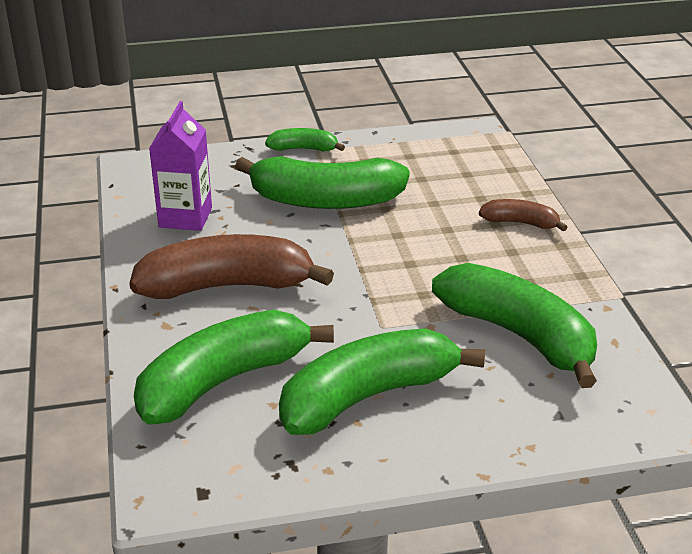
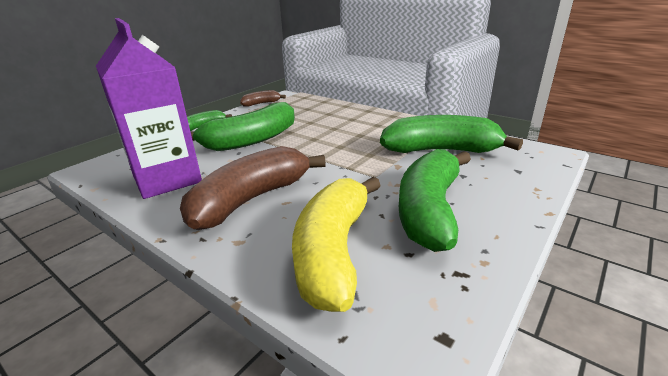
camera: 40 degrees left, 5 degrees down
green banana [134,310,334,425] -> yellow banana [292,177,381,312]
purple carton [149,101,212,231] -> purple carton [96,18,202,199], size x1.56
brown banana [479,199,567,231] -> brown banana moved to [240,90,286,107]

